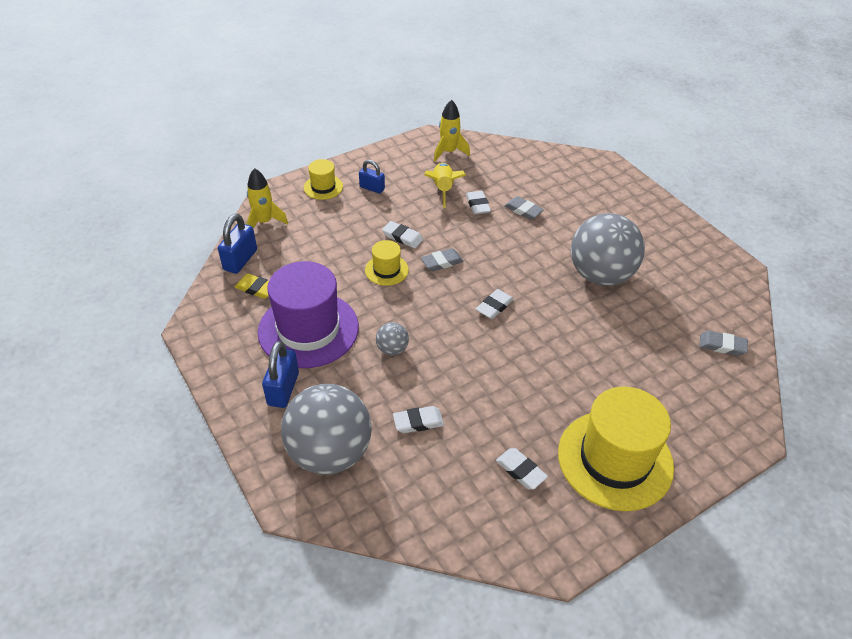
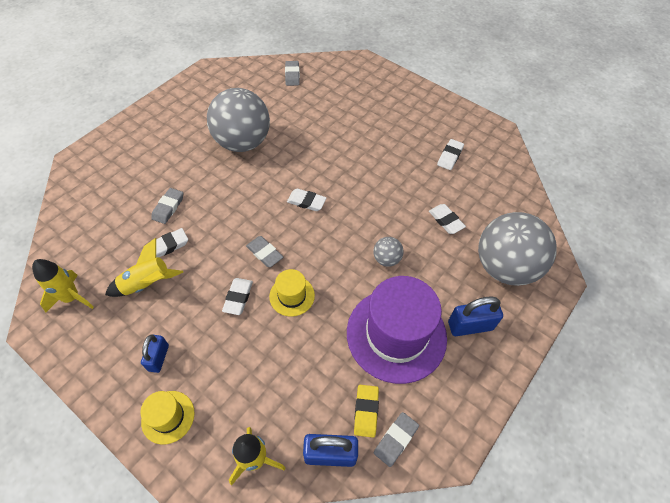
camera: 110 degrees left, 10 degrees up
yellow hat [558,387,674,511] -> none
none -> grey eraser [374,412,419,467]

